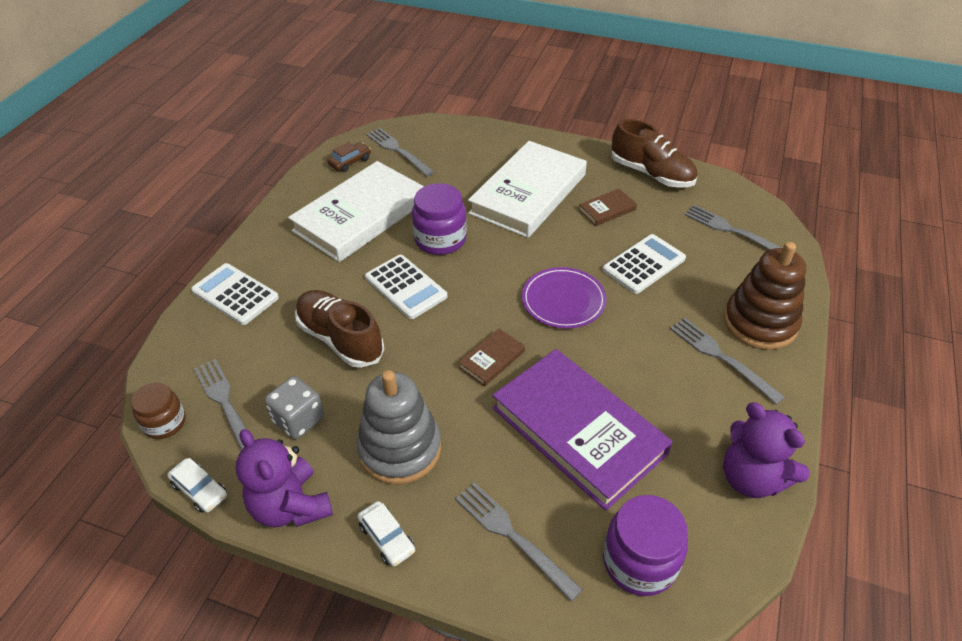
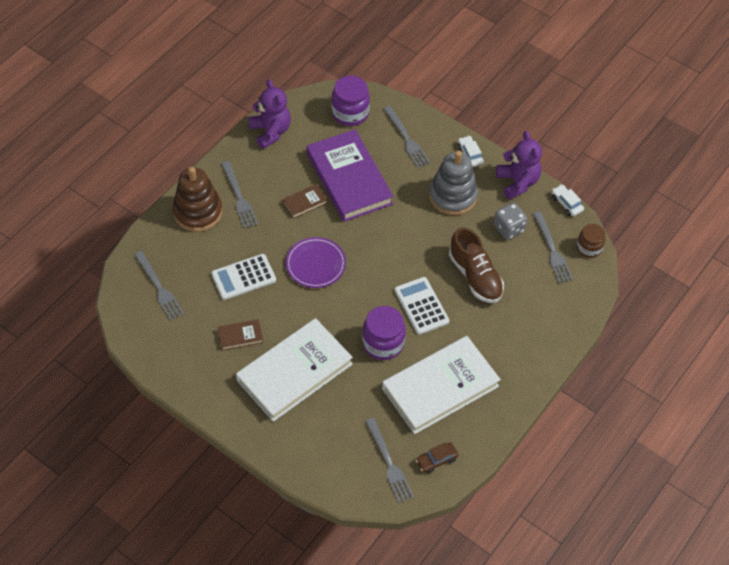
camera: 165 degrees left, 10 degrees up
white calculator [191,263,279,325] -> none
brown book [458,329,525,387] -> brown book moved to [282,184,327,219]
brown shoe [611,119,698,188] -> none

